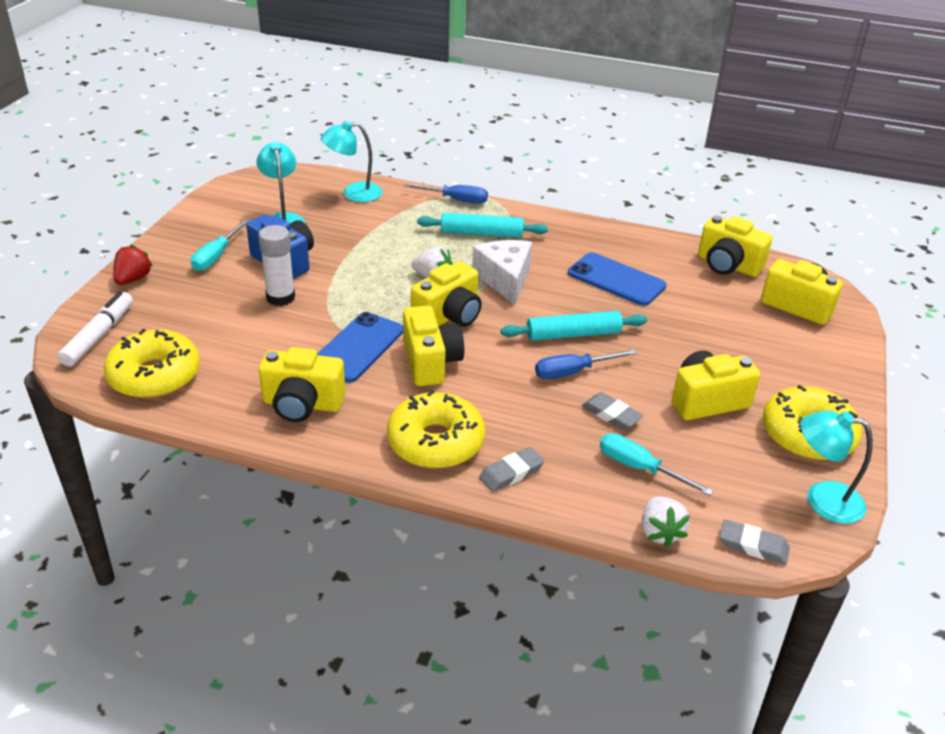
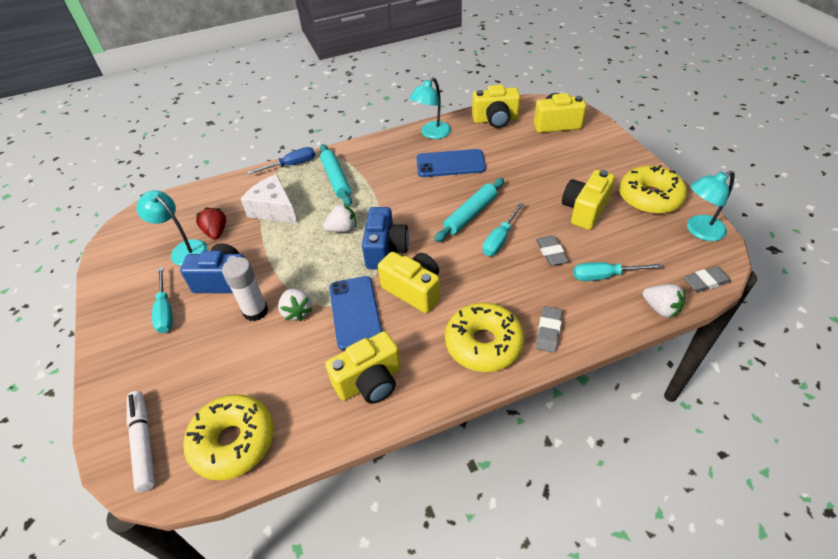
camera: 35 degrees left, 10 degrees up
red strawberry [113,245,153,285] -> red strawberry moved to [196,207,226,240]
turquoise lamp [321,121,383,202] -> turquoise lamp moved to [410,77,451,139]
yellow camera [411,261,482,327] -> blue camera [362,207,409,269]
turquoise rolling pin [417,213,548,238] -> turquoise rolling pin turned 75 degrees counterclockwise [320,144,352,206]
white cheese [472,240,532,305] -> white cheese moved to [241,174,298,224]
blue screwdriver [535,349,637,379] -> turquoise screwdriver [482,203,524,256]
grey eraser [582,392,643,430] -> grey eraser turned 75 degrees clockwise [536,235,569,266]
none -> white strawberry [278,289,312,321]

